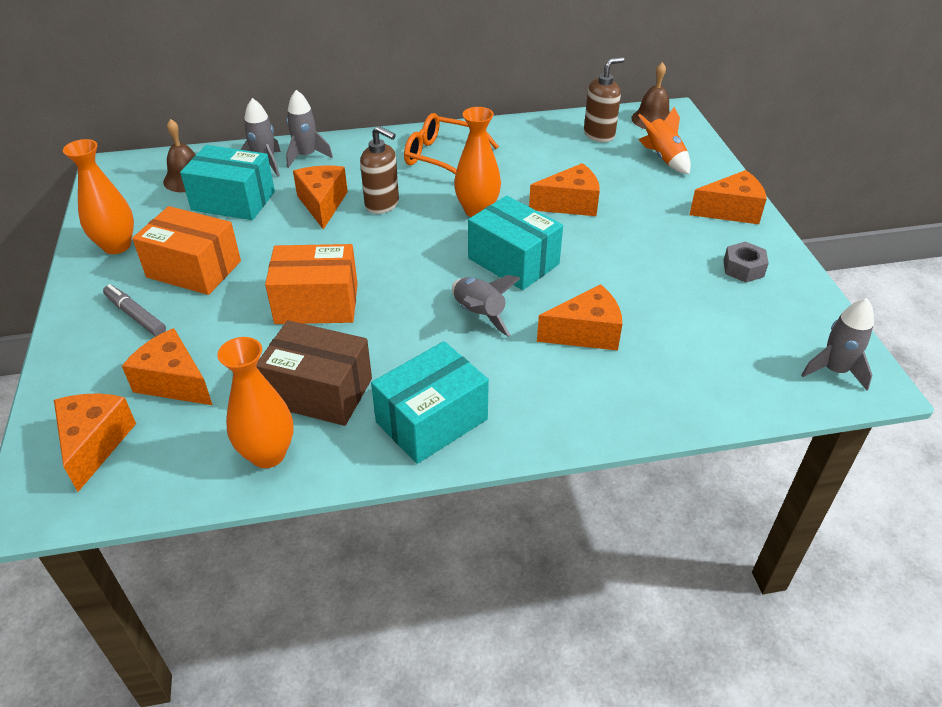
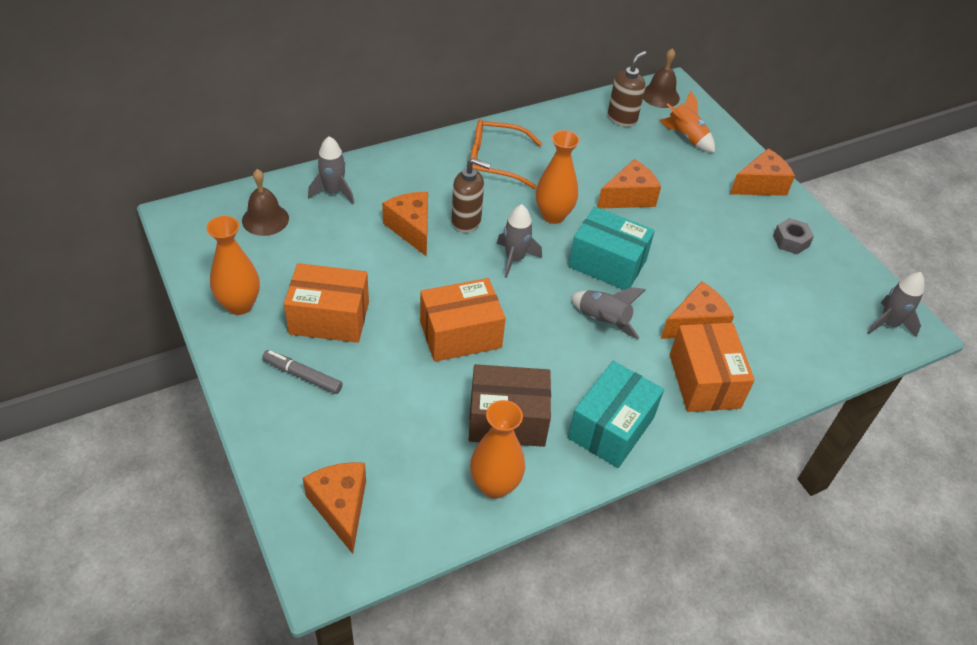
camera: 20 degrees left, 5 degrees up
orange cheese [122,328,212,405] -> none
turquoise box [180,145,275,220] -> none
grey rocket [286,90,333,168] -> grey rocket moved to [497,204,542,278]
none -> orange box [670,323,755,412]

